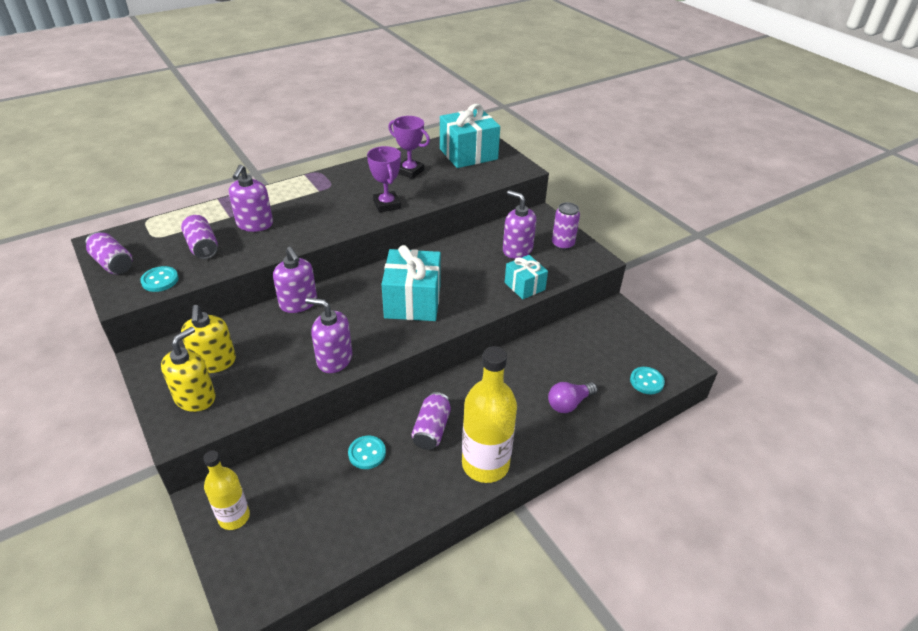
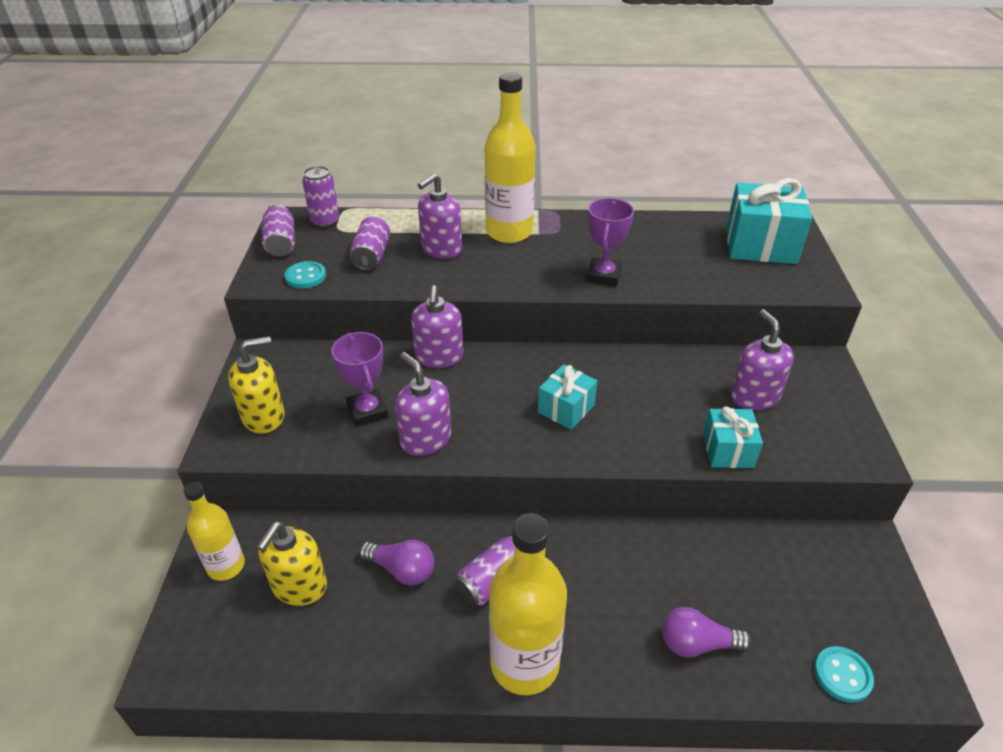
camera: 35 degrees right, 0 degrees up
yellow soap dispenser [181,305,236,373] -> yellow soap dispenser moved to [257,521,327,606]
turquoise button [348,436,386,469] -> purple light bulb [359,540,435,585]
turquoise gift [382,245,441,321] -> turquoise gift [538,364,597,430], size x0.58
purple trophy [388,116,430,179] -> purple trophy moved to [331,332,388,427]
purple can [552,202,580,250] -> purple can moved to [302,166,339,228]
none -> yellow bottle [484,72,536,243]

